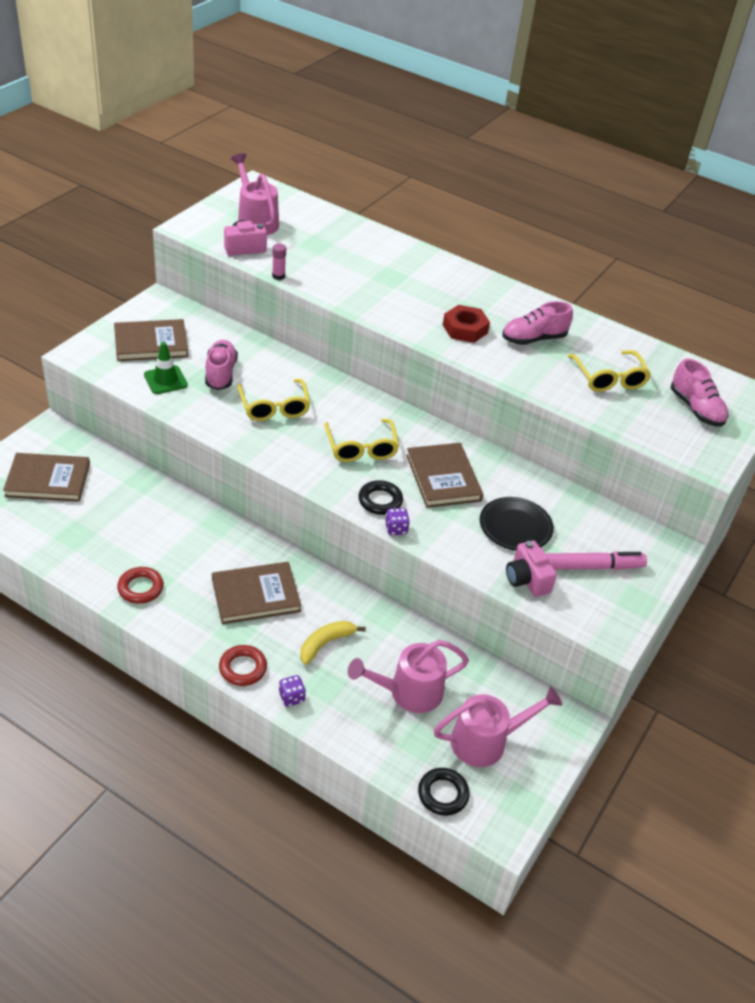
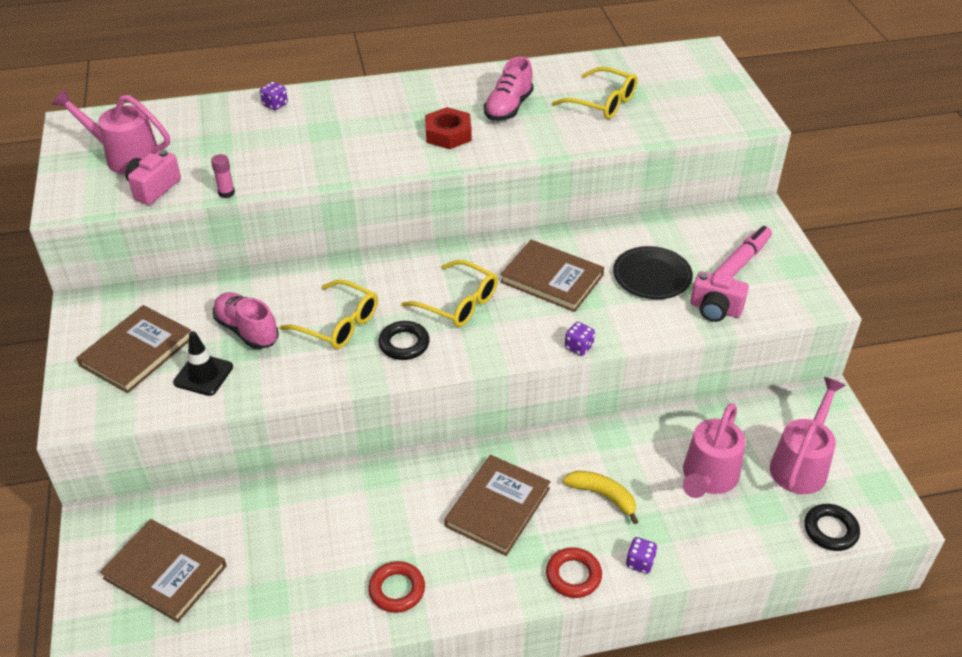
camera: 40 degrees left, 0 degrees up
brown book [3,453,90,502] -> brown book turned 75 degrees clockwise [100,519,227,622]
green traffic cone [144,342,188,394] -> black traffic cone [173,331,233,396]
yellow banana [300,621,366,665] -> yellow banana turned 120 degrees clockwise [563,471,638,524]
black ring [358,480,403,515] -> black ring moved to [378,321,430,360]
pink shoe [671,359,729,427] -> none
none -> purple dice [260,82,288,110]

